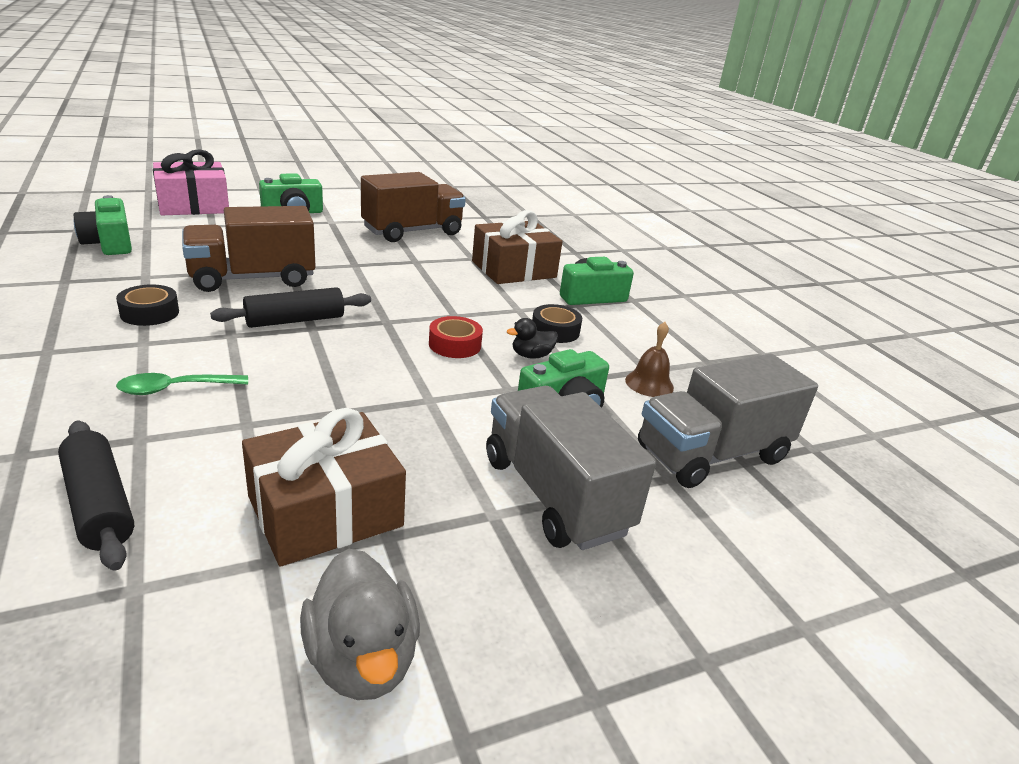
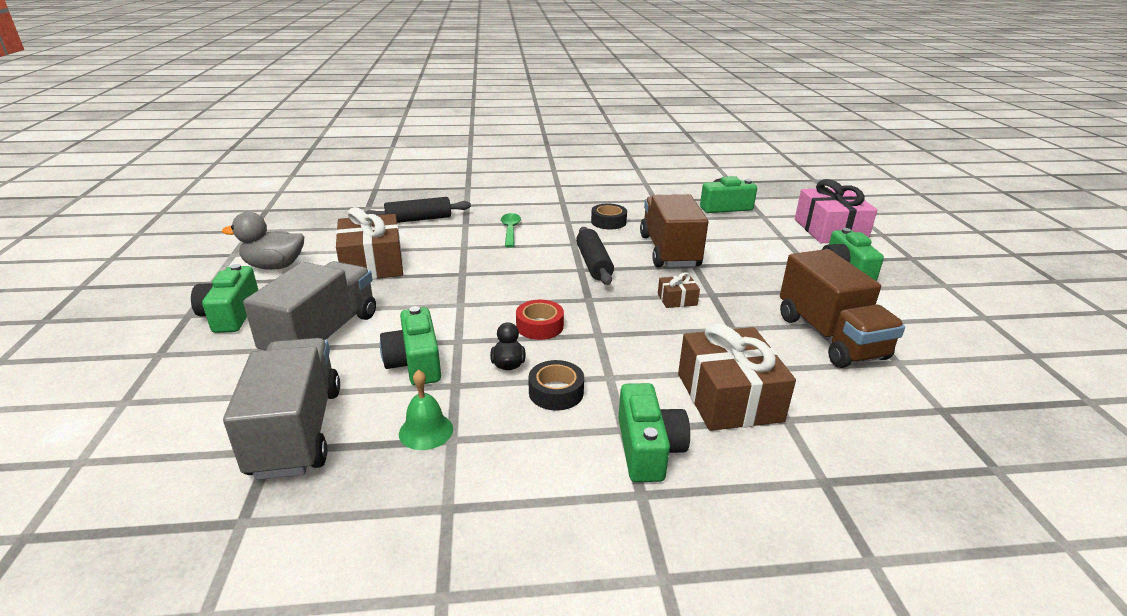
camera: 110 degrees right, 0 degrees up
grey truck [486,386,656,550] -> grey truck turned 60 degrees counterclockwise [243,261,376,350]
brown bell [625,322,674,397] -> green bell [399,370,453,450]
none -> green camera [191,264,258,333]
none -> brown gift [658,272,700,308]

